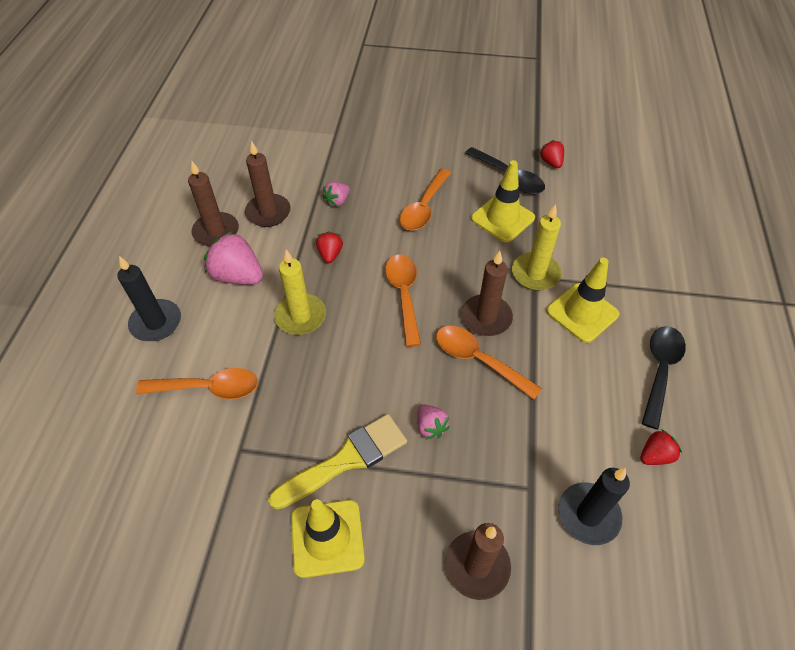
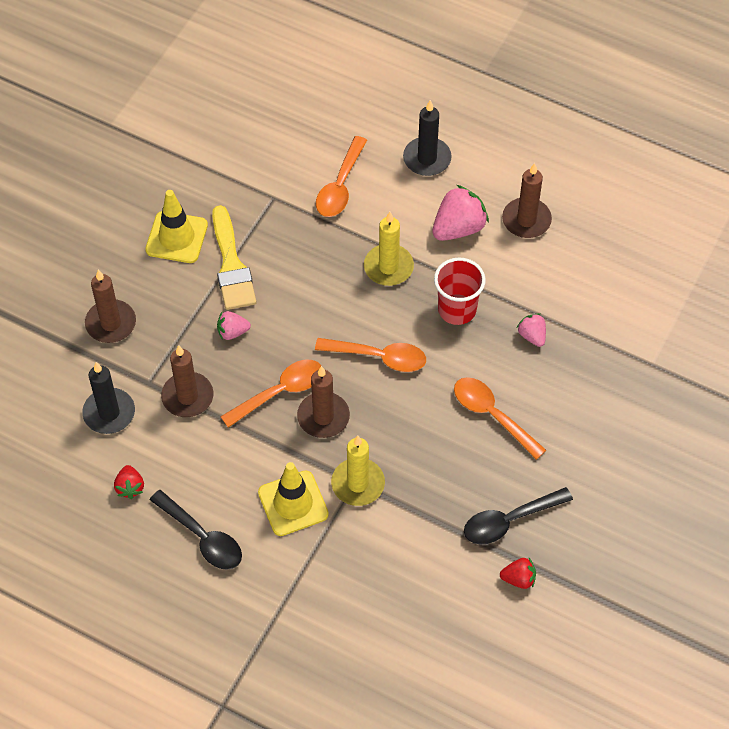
camera: 110 degrees right, 5 degrees up
brown candle [245,141,290,227] -> brown candle moved to [161,345,214,417]
red strawberry [316,231,343,263] -> red cup [434,258,486,325]
yellow traffic cone [471,160,535,242] -> none

